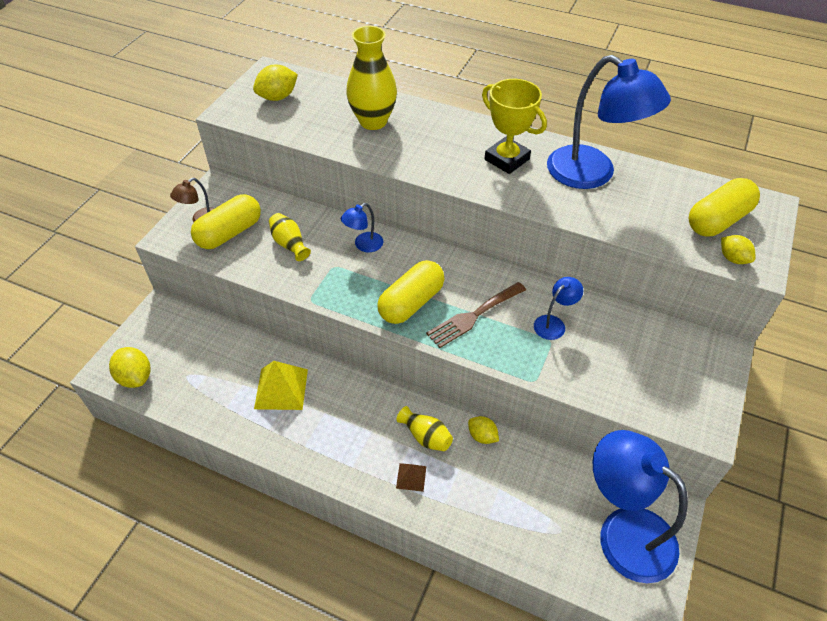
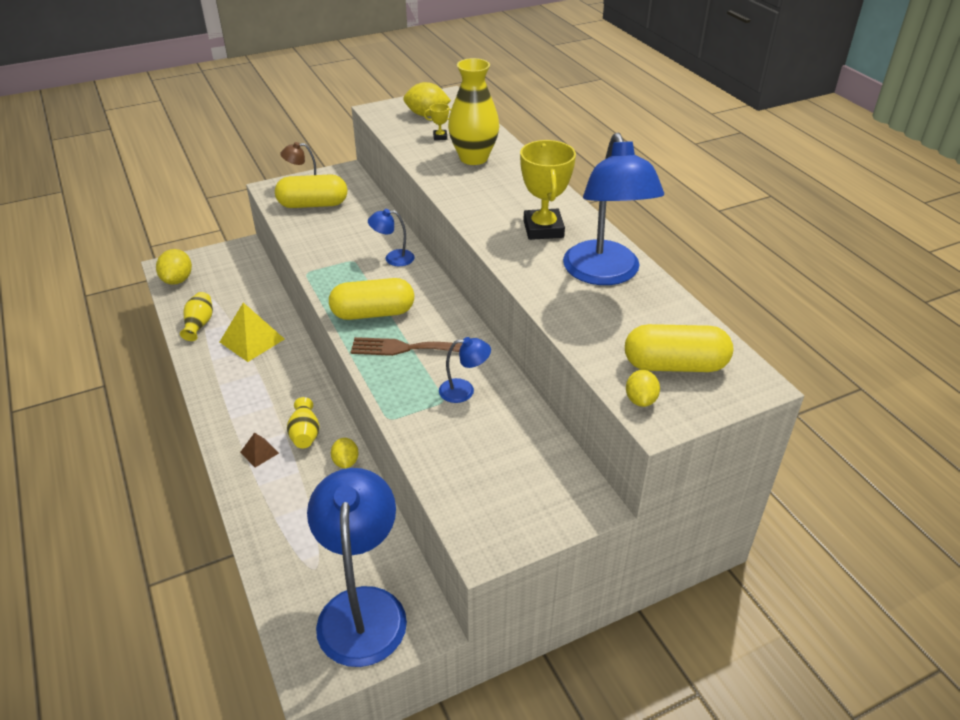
camera: 40 degrees right, 10 degrees down
yellow vase [269,213,311,261] -> yellow vase moved to [180,292,213,341]
none -> yellow trophy [424,103,451,140]

